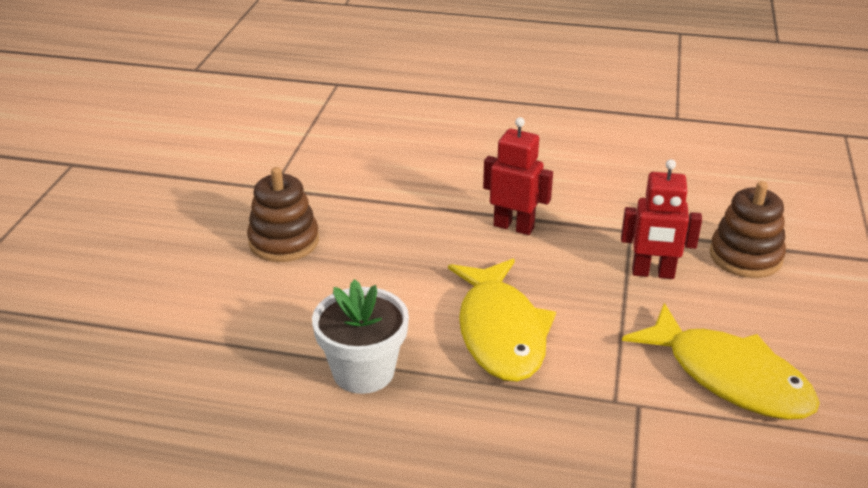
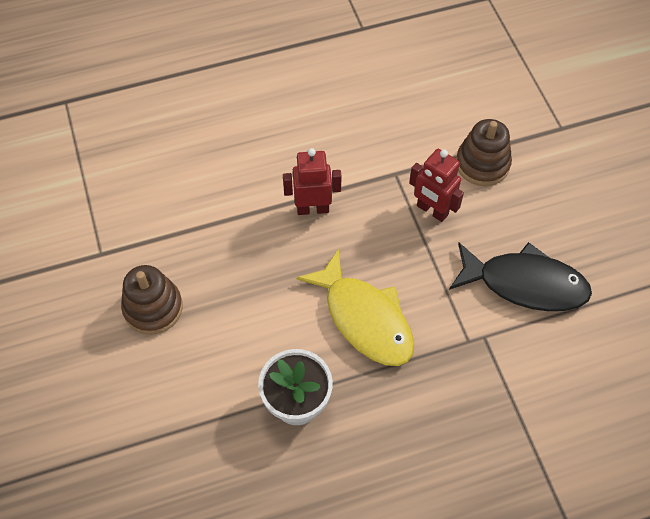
camera: 30 degrees left, 25 degrees up
red robot [621,159,702,279] -> red robot turned 60 degrees clockwise [409,149,464,222]
yellow fish [622,303,820,420] -> black fish [449,242,592,311]

